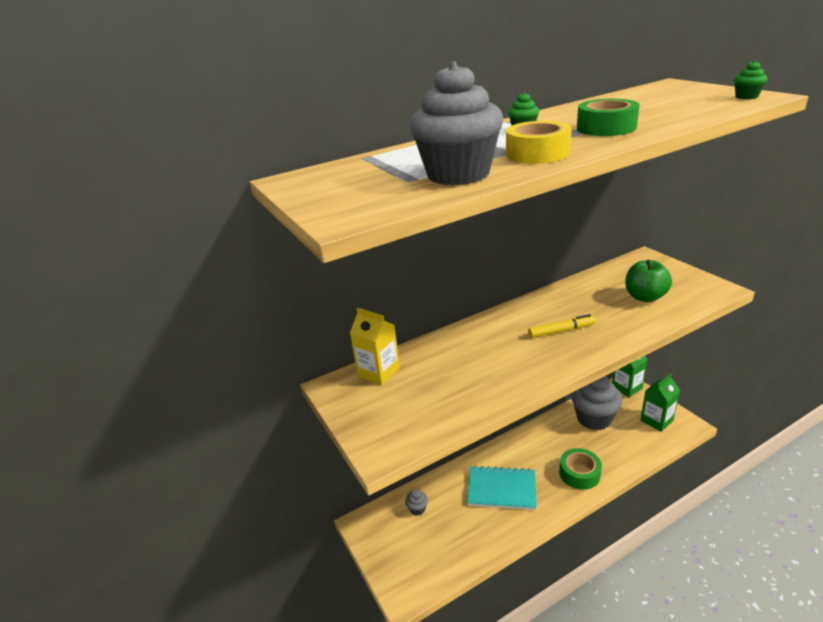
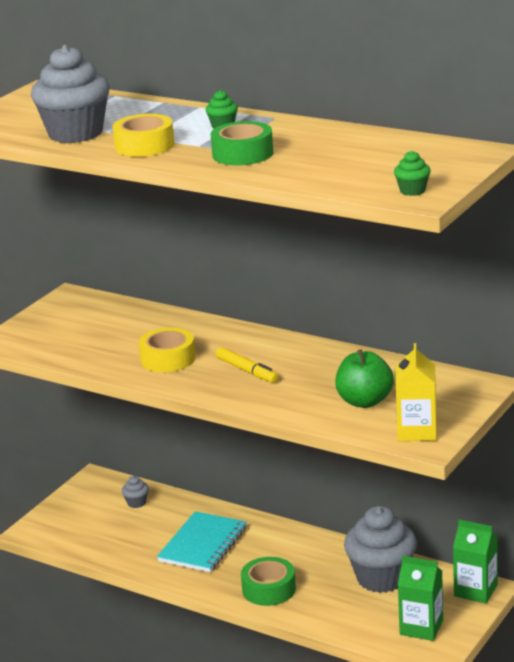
camera: 60 degrees right, 5 degrees down
yellow carton [350,308,400,386] -> yellow carton moved to [396,343,437,441]
turquoise notebook [467,465,537,510] -> turquoise notebook turned 45 degrees clockwise [157,511,247,572]
none -> yellow tape [139,328,196,372]

